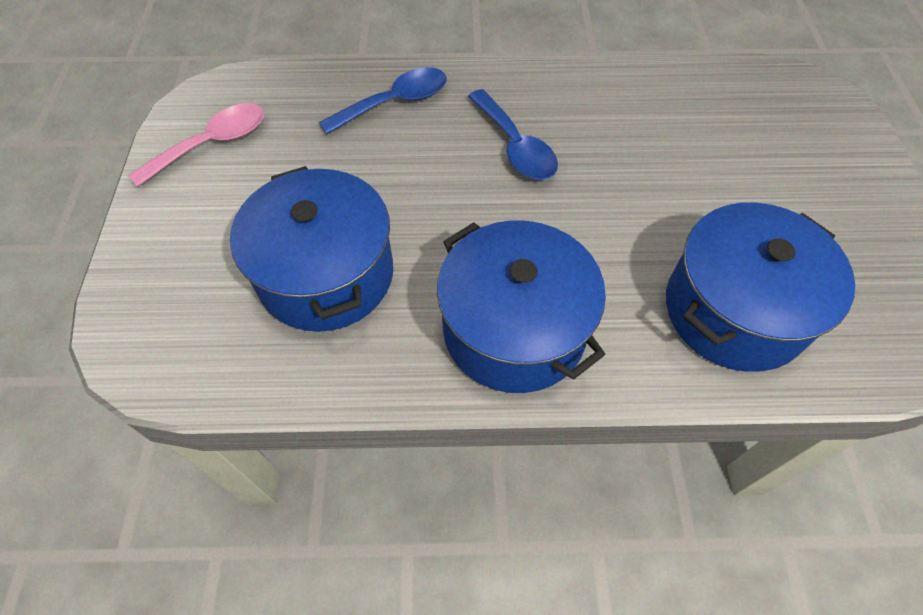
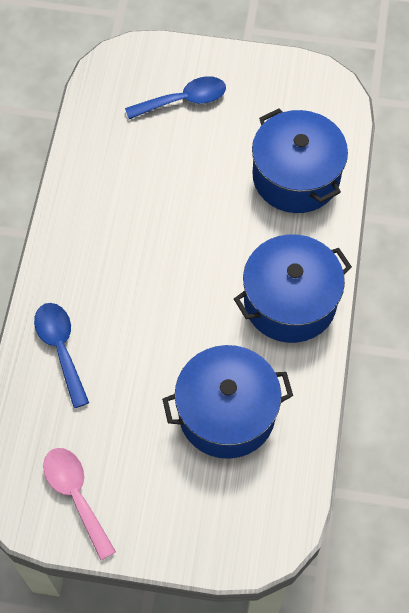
camera: 80 degrees left, 5 degrees up
blue spoon [468,89,558,180] -> blue spoon moved to [125,76,226,119]

